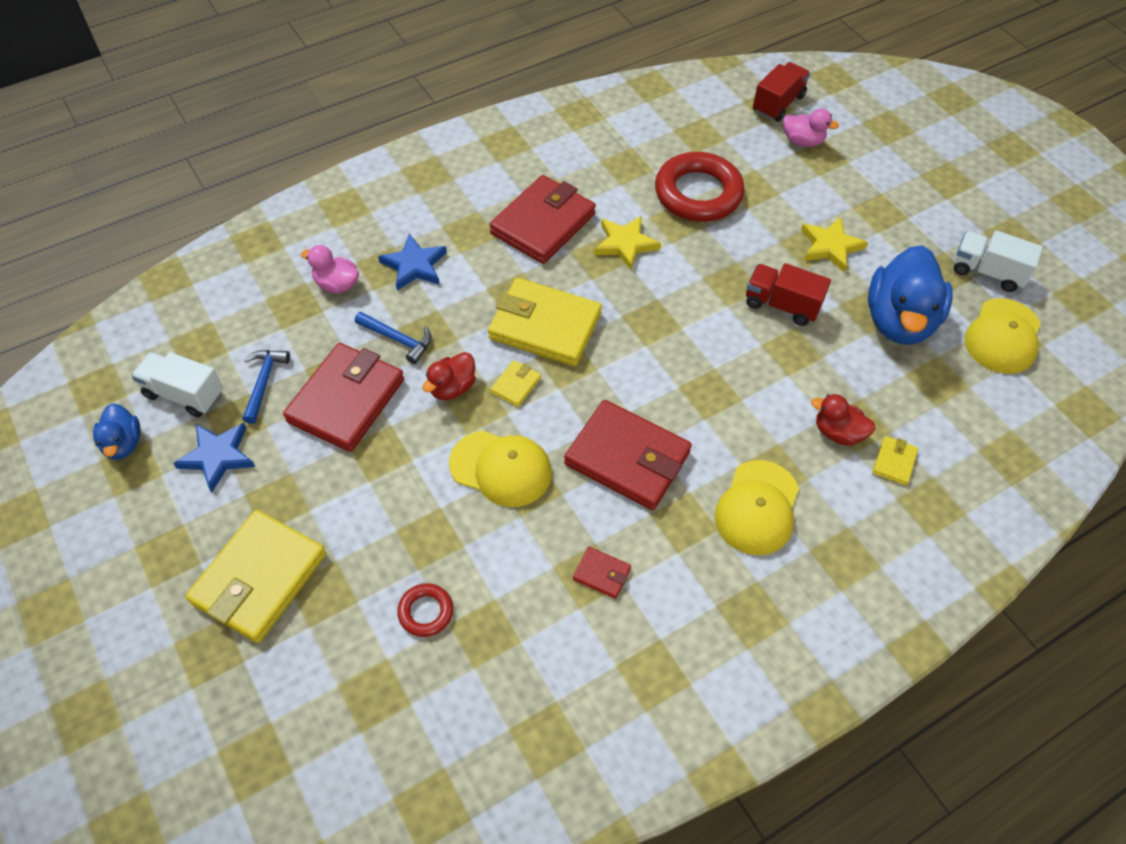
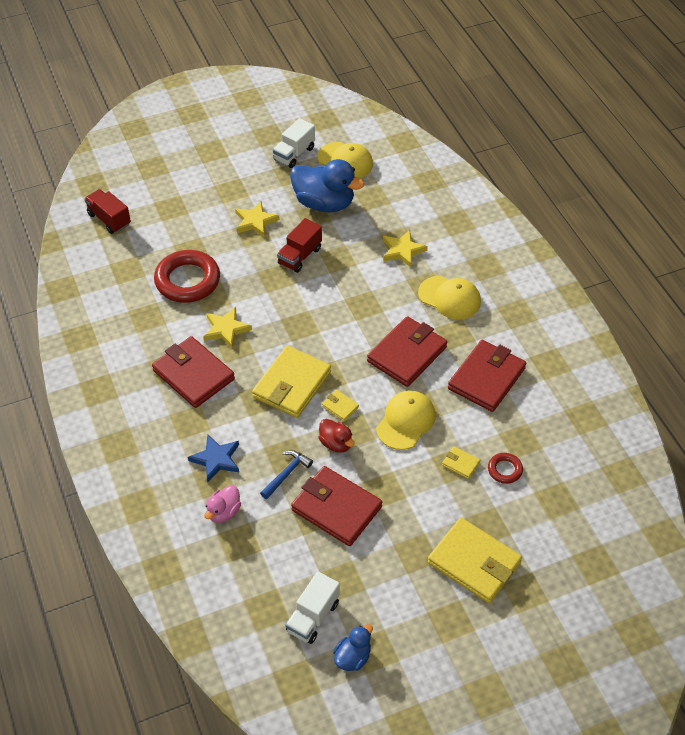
camera: 80 degrees left, 5 degrees down
blue duck [93,403,141,460] -> blue duck turned 45 degrees counterclockwise [333,624,373,671]
blue star [173,423,255,492] -> none
blue hammer [242,350,290,424] -> none
red wallet [573,547,631,599] -> red wallet [448,340,526,412], size x2.30
pink duck [783,108,839,147] -> none
red duck [811,394,875,446] -> yellow star [383,230,428,268]
yellow wallet [873,436,918,486] -> yellow wallet moved to [442,446,480,479]

